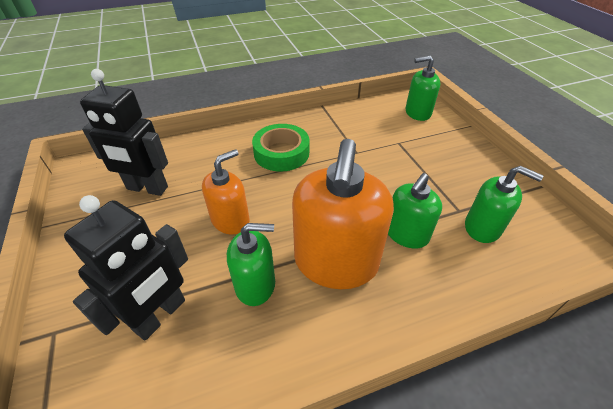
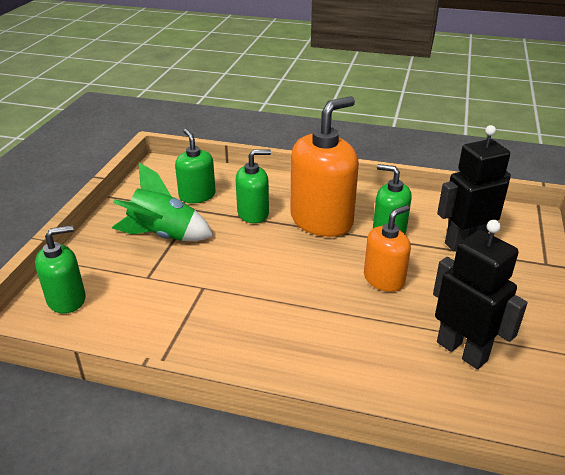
camera: 145 degrees left, 10 degrees down
orange soap dispenser [202,149,249,235] -> orange soap dispenser turned 150 degrees clockwise [364,205,411,292]
green tape [252,124,309,172] -> none
green soap dispenser [406,55,441,121] -> green soap dispenser turned 60 degrees counterclockwise [35,225,86,314]
none -> green rocket [112,162,213,241]

